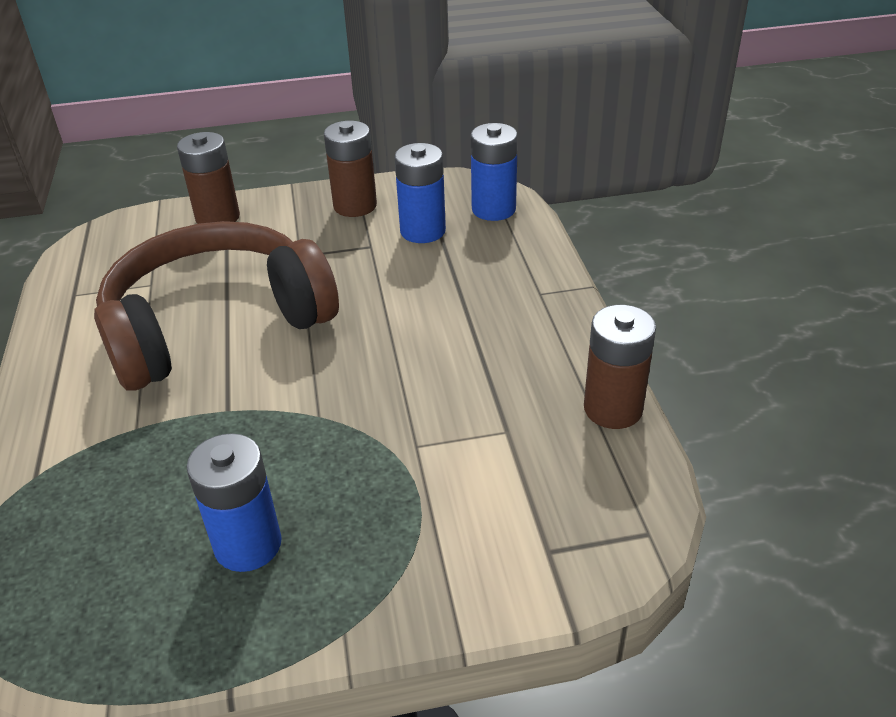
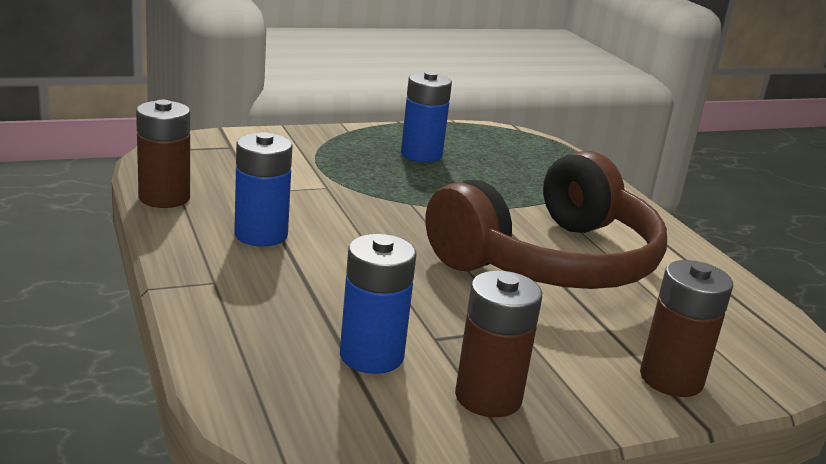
camera: 165 degrees right, 15 degrees down
blue battery [471,123,518,221] -> blue battery moved to [234,132,293,246]

